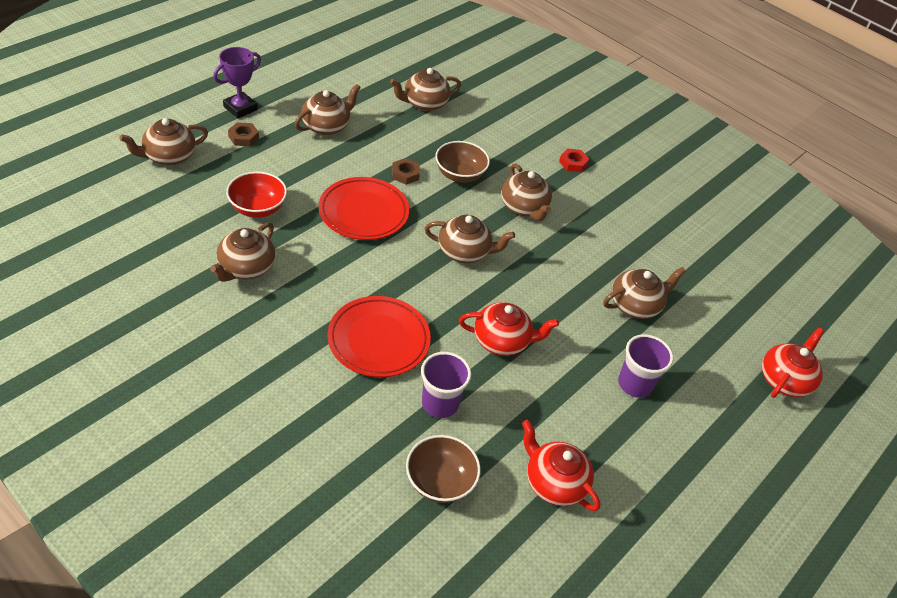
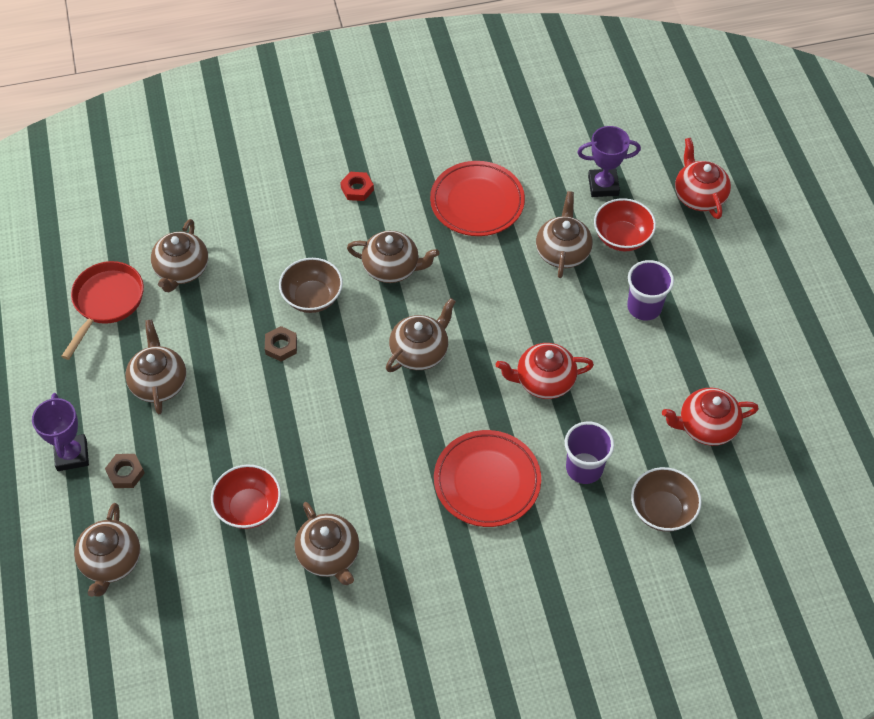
camera: 50 degrees left, 10 degrees up
red plate [319,177,409,240] -> red plate moved to [430,161,525,236]
red teapot [459,302,559,356] -> red teapot turned 135 degrees counterclockwise [496,343,594,399]
none -> red pan [61,261,144,360]
none -> purple trophy [577,126,641,197]
none -> red bowl [594,198,656,251]

